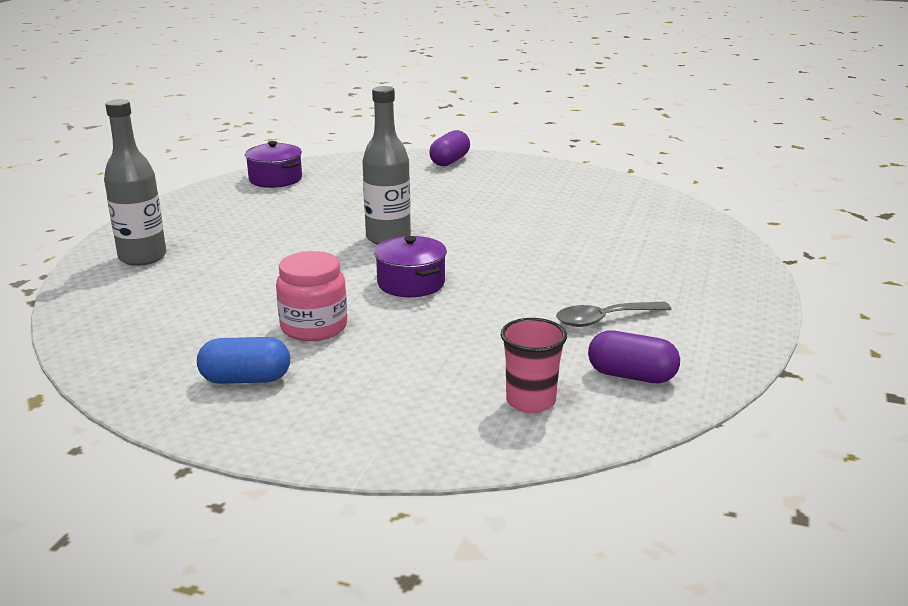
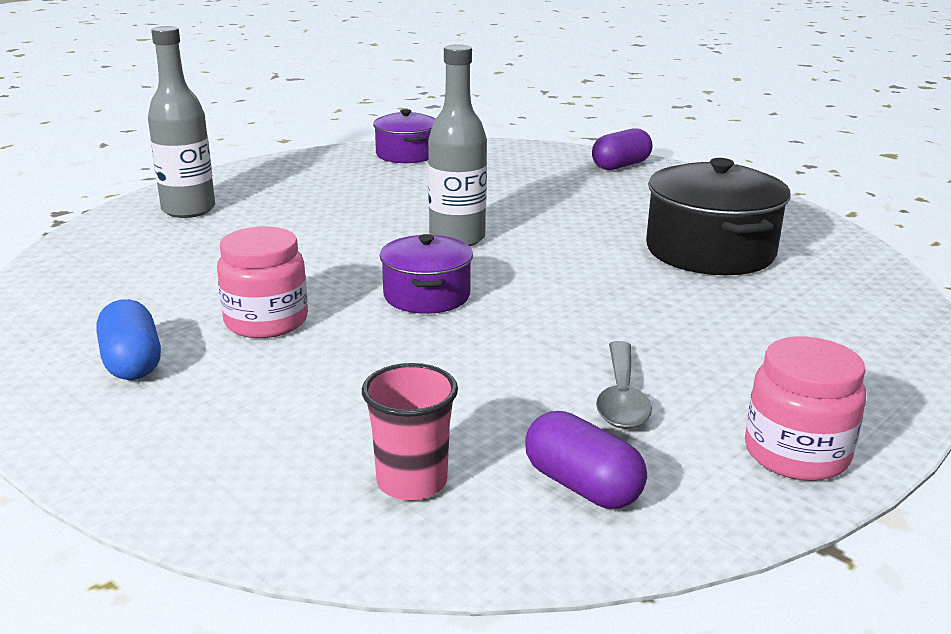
camera: 25 degrees right, 0 degrees up
blue capsule [197,337,290,384] -> blue capsule turned 45 degrees clockwise [96,299,161,380]
grey spoon [556,302,671,327] -> grey spoon turned 90 degrees counterclockwise [596,341,652,429]
none -> black pot [646,158,791,275]
none -> pink jar [745,337,866,481]

